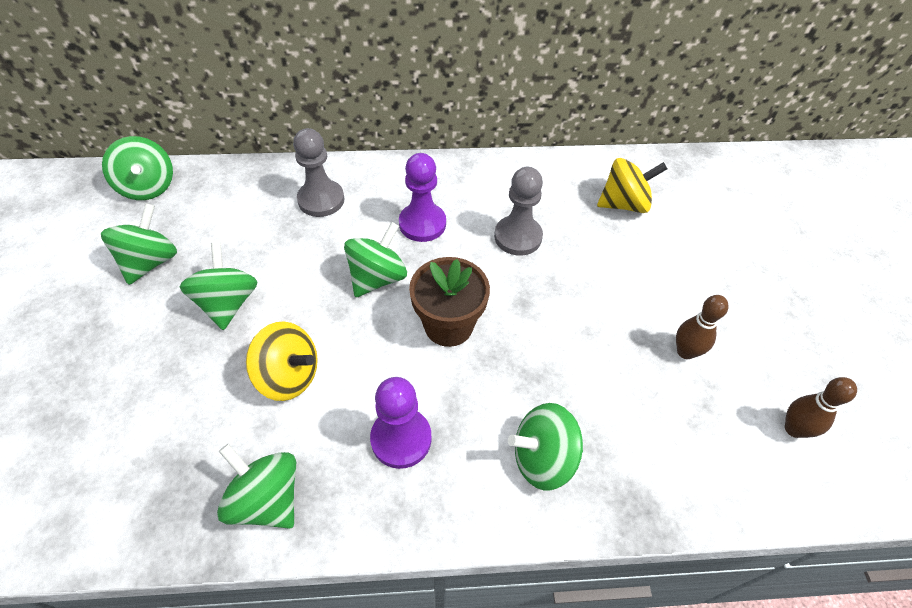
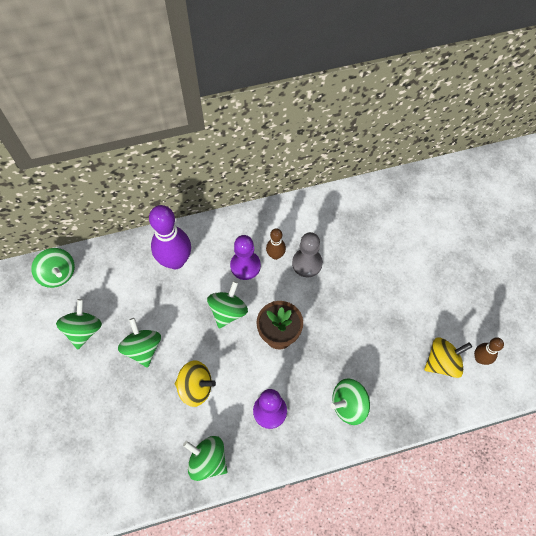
camera: 10 degrees left, 10 degrees up
grey pawn [293,128,344,217] -> purple bowling pin [149,205,191,269]
yellow spinning top [597,158,668,213] -> yellow spinning top moved to [424,337,472,378]
brown bowling pin [676,295,729,359] -> brown bowling pin moved to [266,228,286,260]

